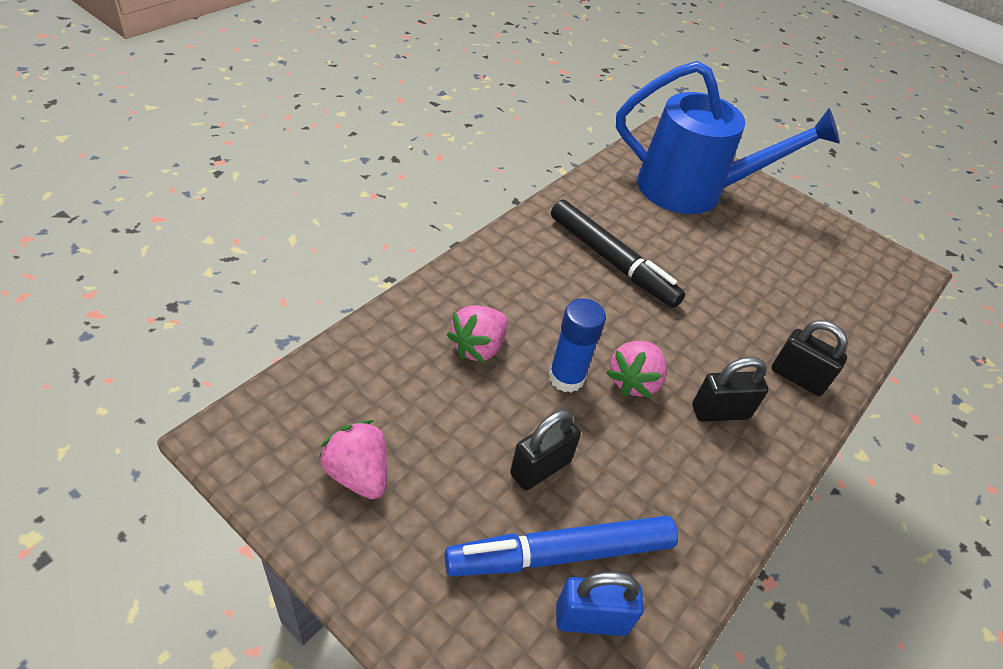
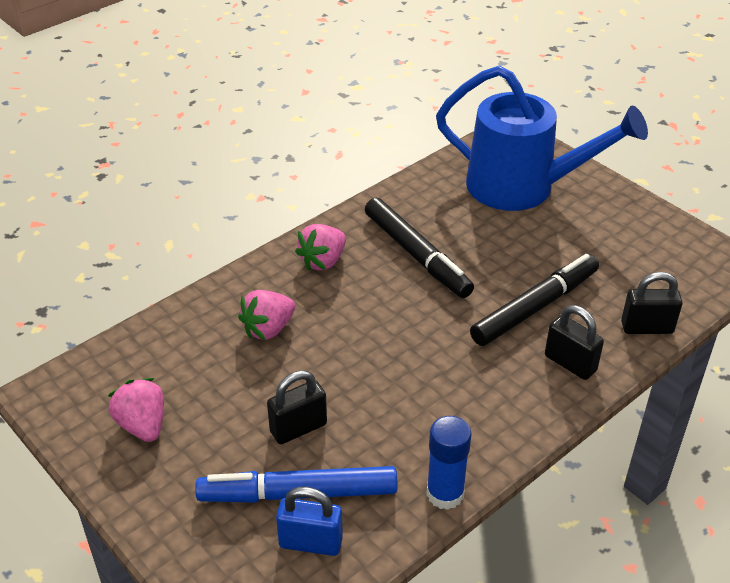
camera: 15 degrees right, 5 degrees down
blue glue stick [549,298,606,393] -> blue glue stick moved to [426,416,472,510]
pink strawberry [607,341,667,398] -> pink strawberry moved to [295,224,346,271]
black padlock [692,357,769,422] -> black padlock moved to [621,272,682,334]
none -> black marker [470,254,599,346]

